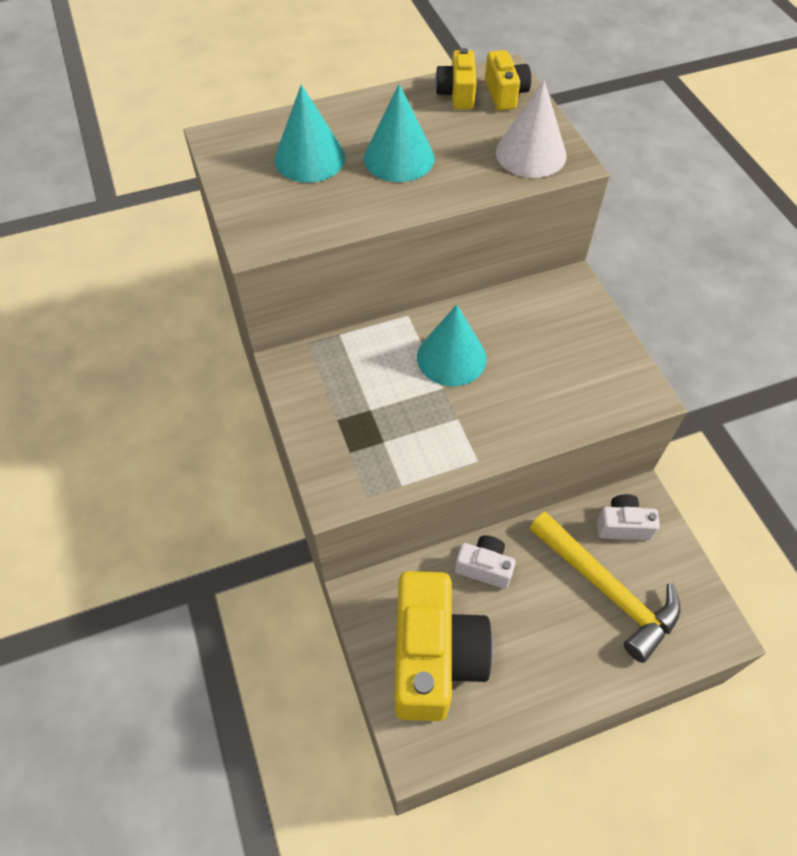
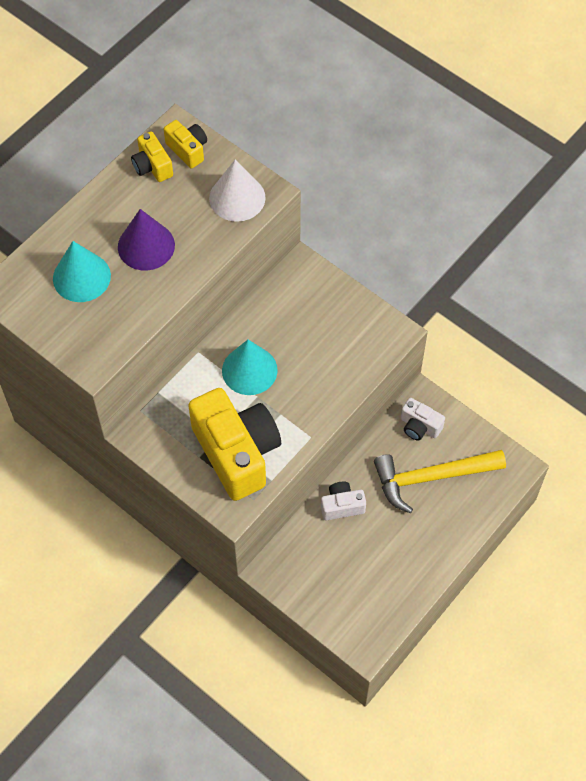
camera: 30 degrees left, 5 degrees up
turquoise cone [364,84,435,182] -> purple cone [118,209,175,271]
yellow camera [394,571,493,721] -> yellow camera moved to [188,388,281,501]
yellow hammer [529,511,681,663] -> yellow hammer turned 150 degrees clockwise [374,450,506,513]
white camera [597,494,660,540] -> white camera turned 120 degrees counterclockwise [401,398,445,441]

